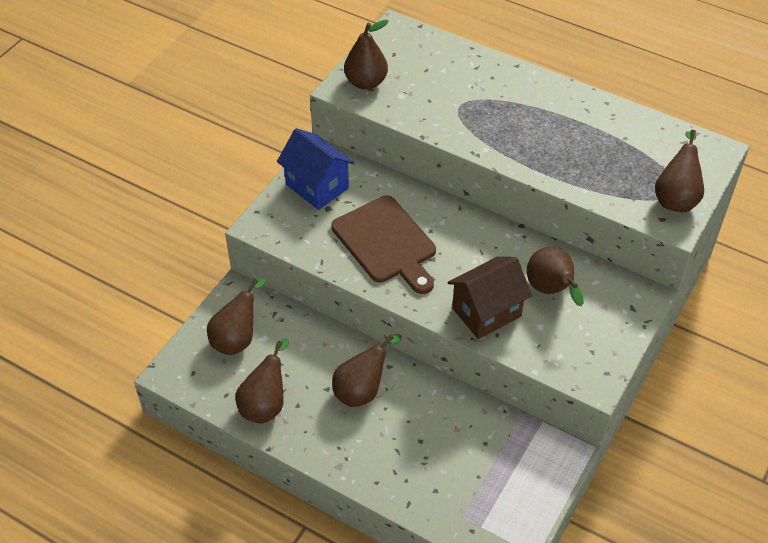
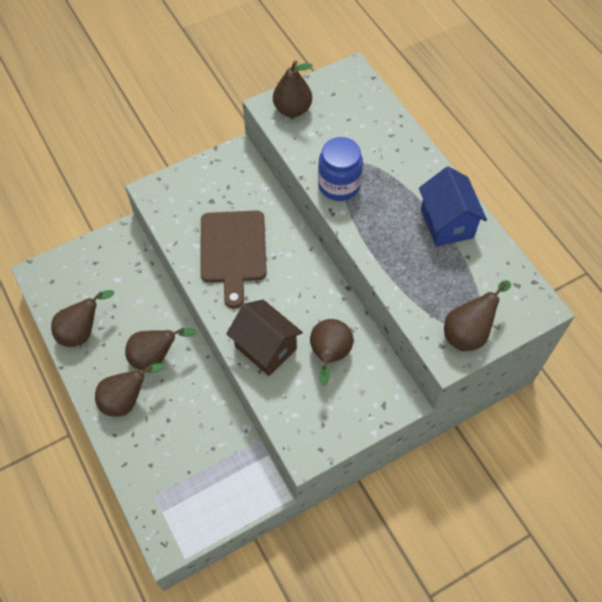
camera: 30 degrees right, 10 degrees up
brown pear [207,278,266,355] -> brown pear moved to [95,363,164,417]
blue house [277,128,354,210] -> blue house moved to [419,166,487,247]
brown house [447,257,532,339] -> brown house turned 45 degrees clockwise [226,300,303,376]
none -> blue jar [318,137,363,201]

